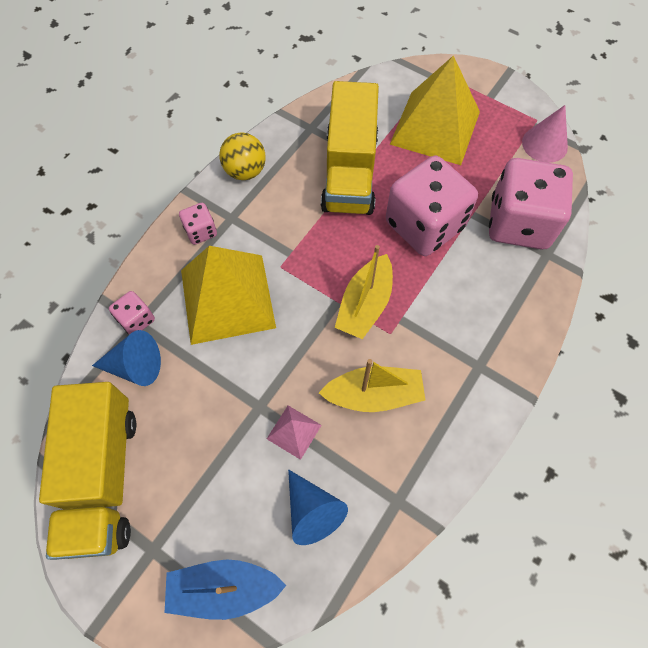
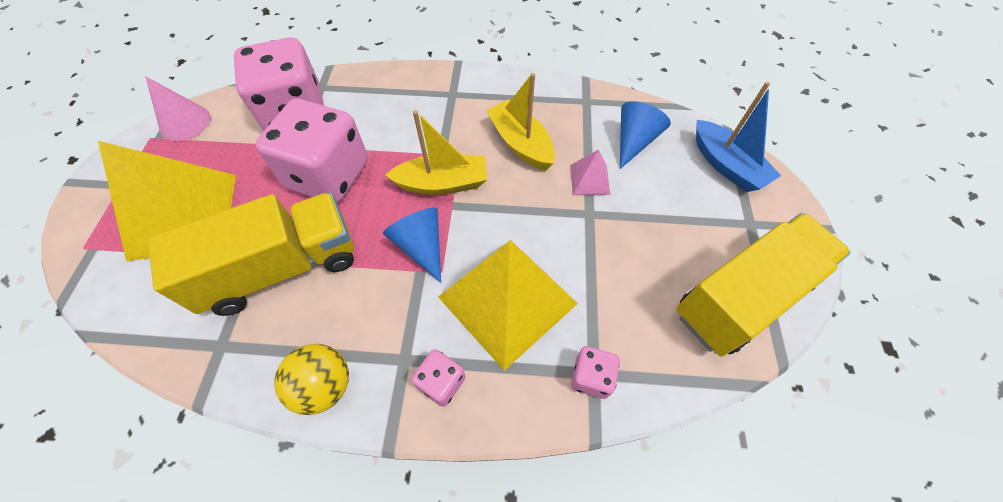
camera: 120 degrees left, 5 degrees down
blue cone [92,330,161,386] -> blue cone moved to [383,207,441,283]

